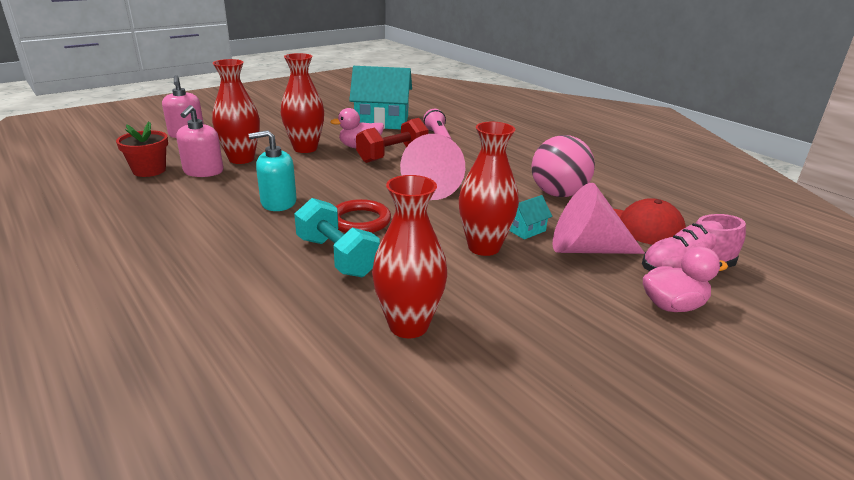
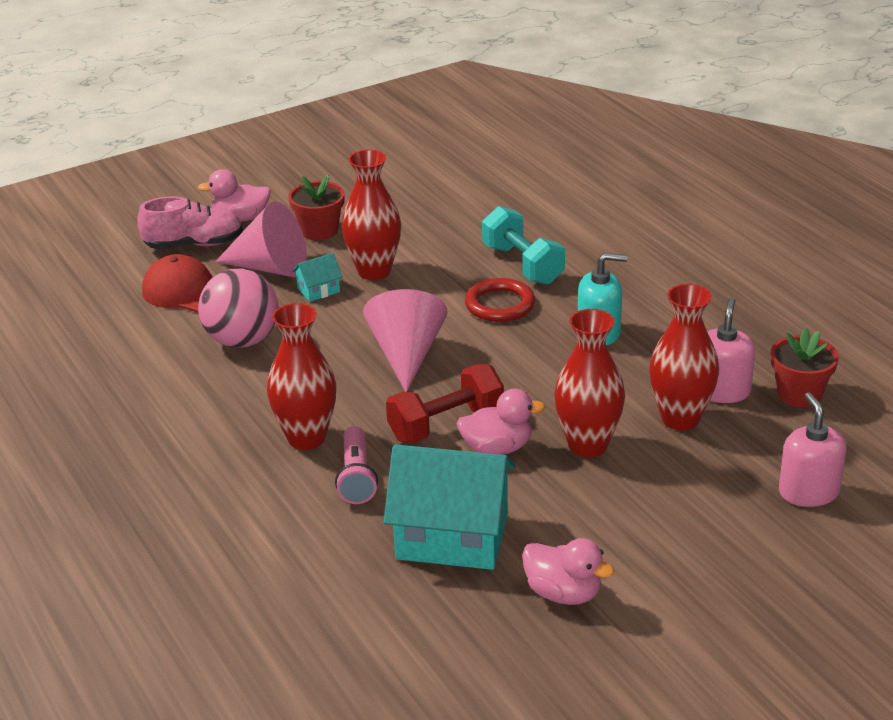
camera: 170 degrees left, 5 degrees up
red vase [372,175,447,338] -> red vase moved to [267,303,336,450]
none -> red flower pot [288,175,345,240]
none -> pink duck [522,538,614,605]

